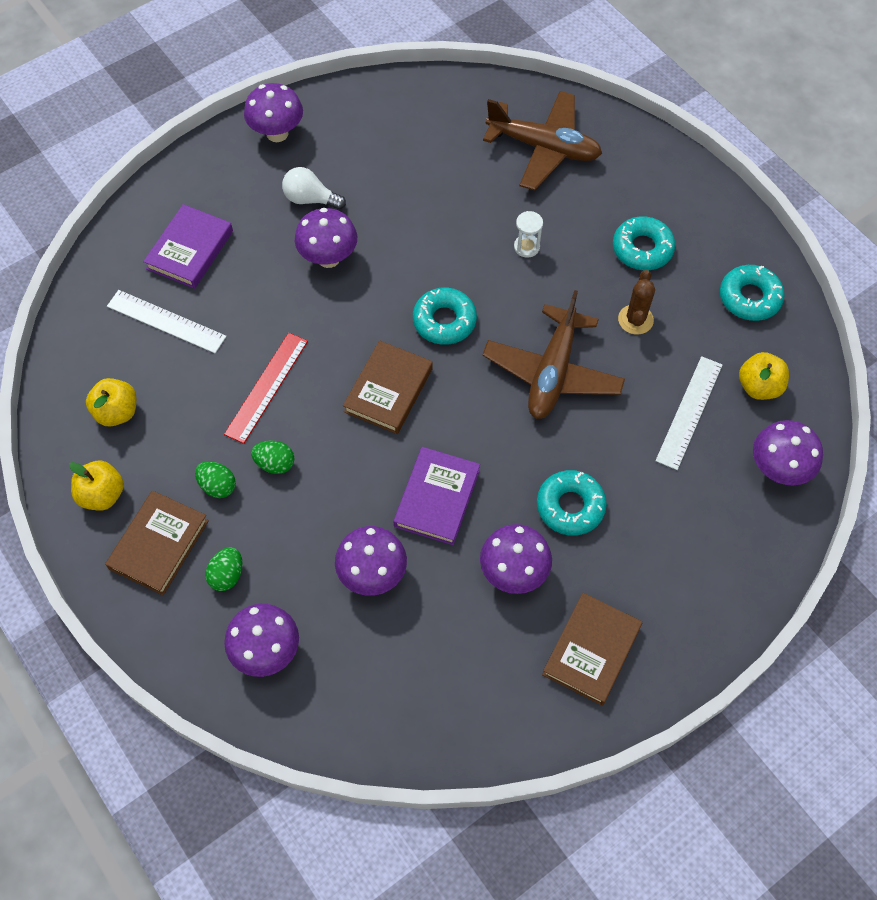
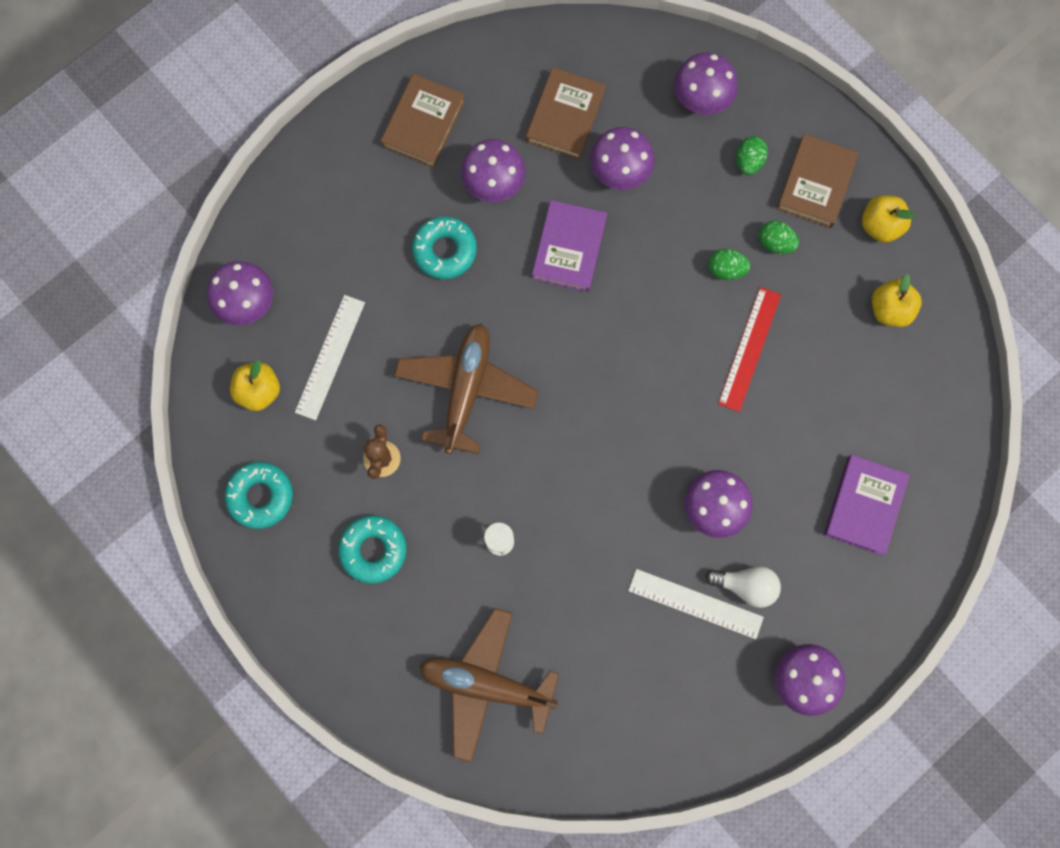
camera: 175 degrees right, 15 degrees up
white ruler [107,290,227,353] -> white ruler moved to [628,569,764,639]
brown book [343,340,433,434] -> brown book moved to [526,67,606,160]
turquoise donut [413,288,477,345] -> none

